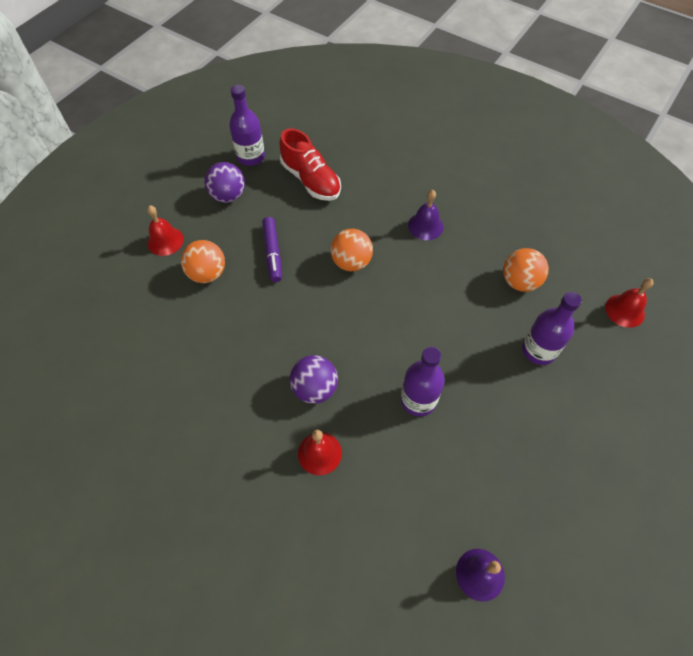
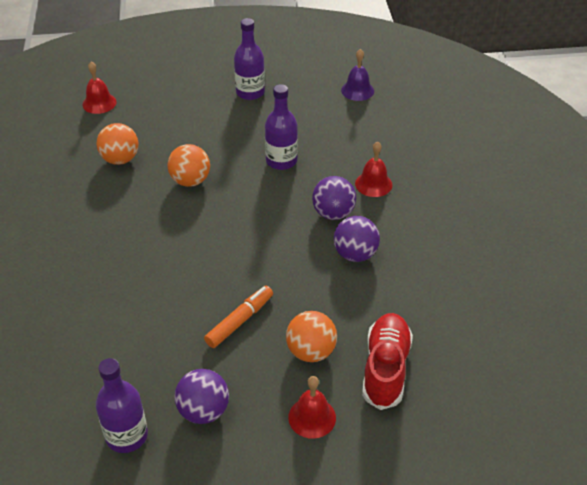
camera: 130 degrees left, 15 degrees down
purple marker [262,217,282,282] -> orange marker [204,286,273,348]
red shoe [279,128,341,201] -> red shoe moved to [362,313,413,410]
orange ball [331,229,373,271] -> orange ball moved to [167,144,210,187]
purple bell [408,190,444,240] -> none
purple bottle [522,292,582,365] -> purple bottle moved to [234,18,265,100]
none -> purple ball [334,216,380,262]

